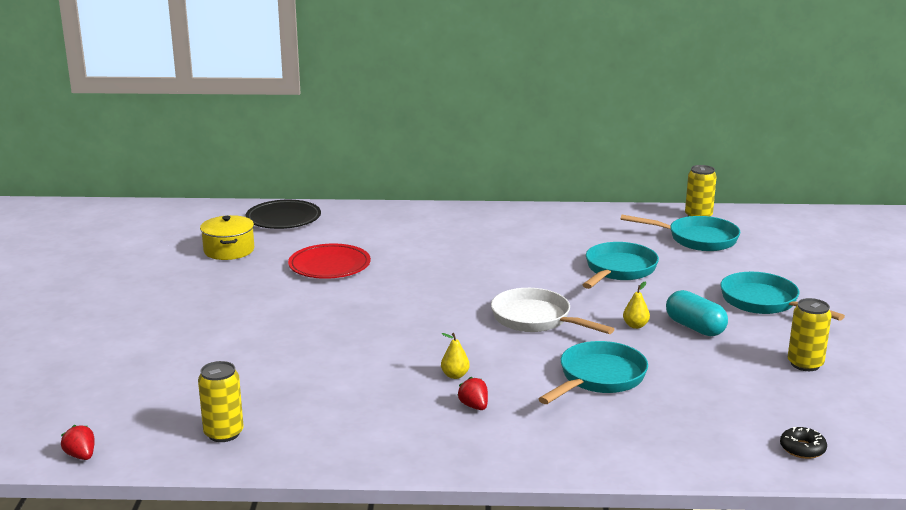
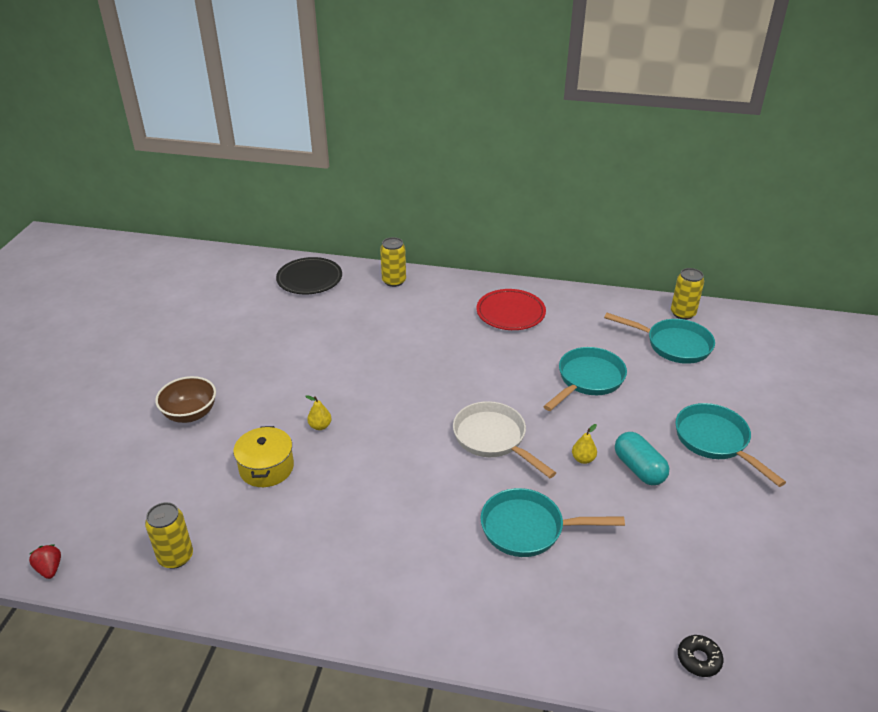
camera: 10 degrees right, 15 degrees up
yellow pot [200,215,254,260] -> yellow pot moved to [233,426,294,487]
red plate [288,244,371,279] -> red plate moved to [476,289,546,330]
yellow pear [441,333,470,379] -> yellow pear moved to [305,395,332,430]
red strawberry [457,376,488,410] -> none
turquoise pan [539,341,648,404] -> turquoise pan turned 135 degrees counterclockwise [481,488,625,557]
yellow can [788,298,832,371] -> yellow can moved to [380,237,406,287]
none -> brown bowl [155,376,216,423]

